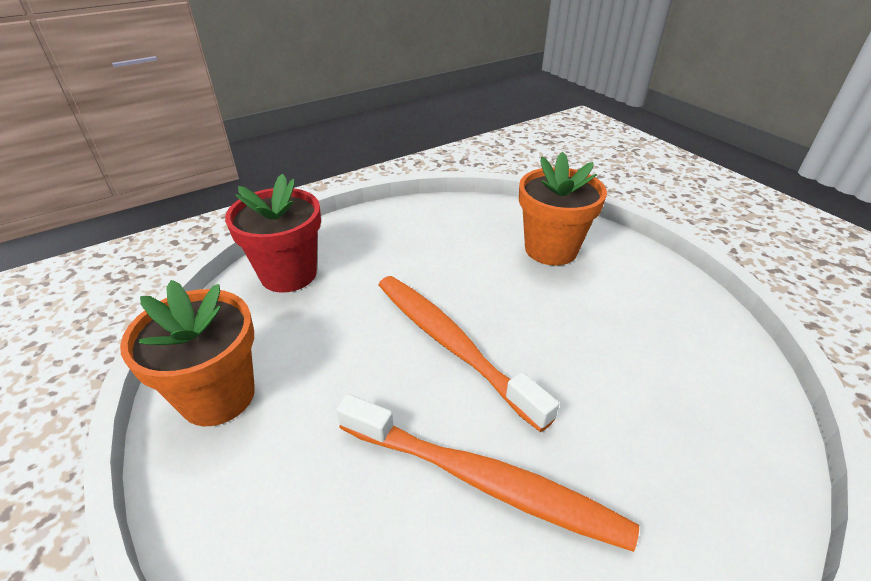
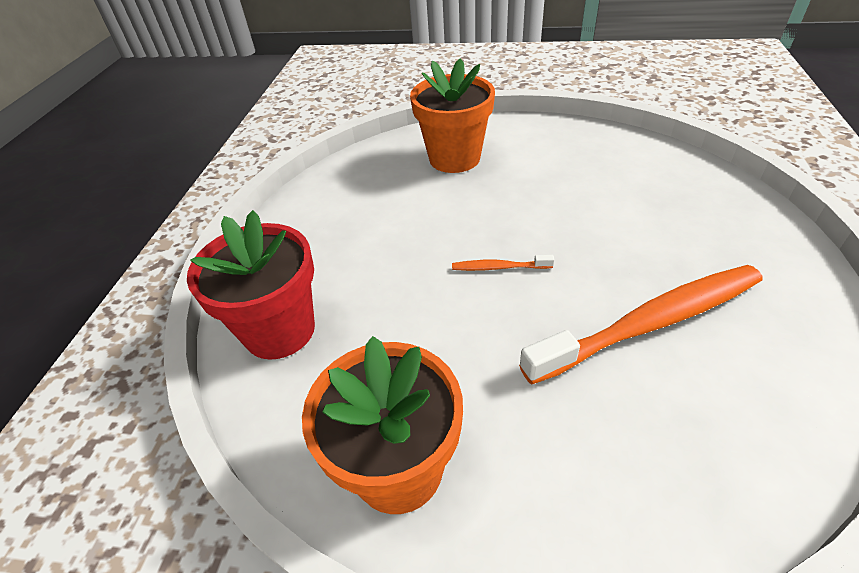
camera: 45 degrees left, 5 degrees up
orange toothbrush [379,276,559,432] -> orange toothbrush [452,255,554,271], size x0.41

